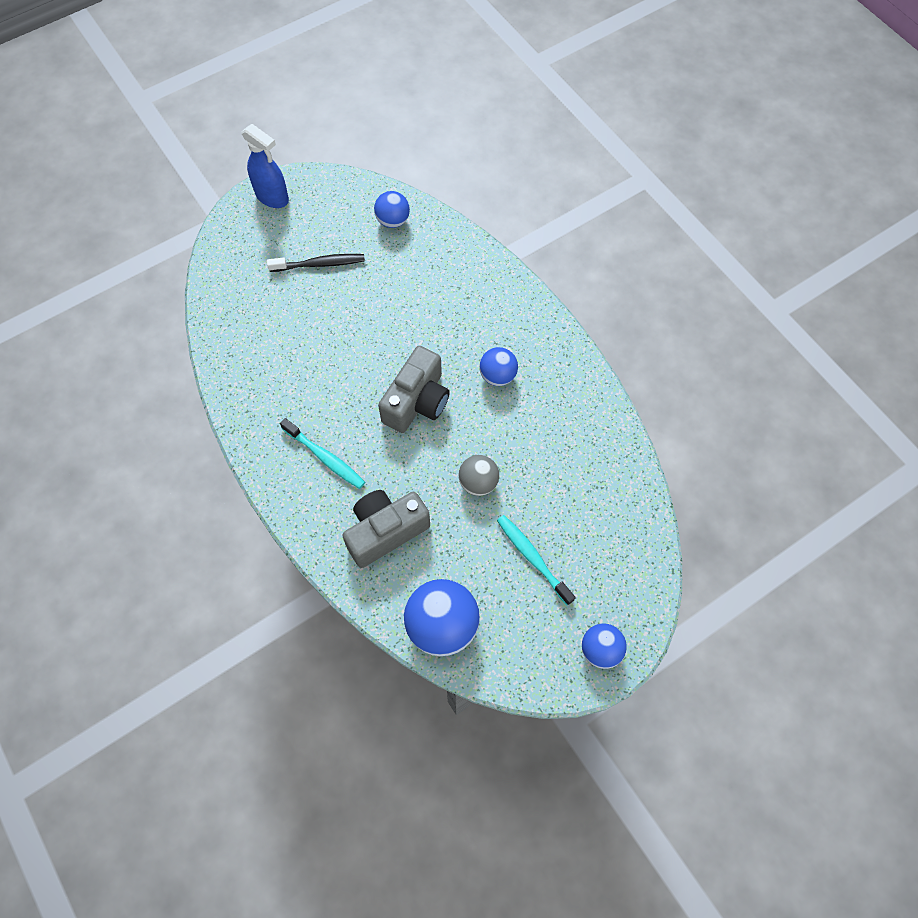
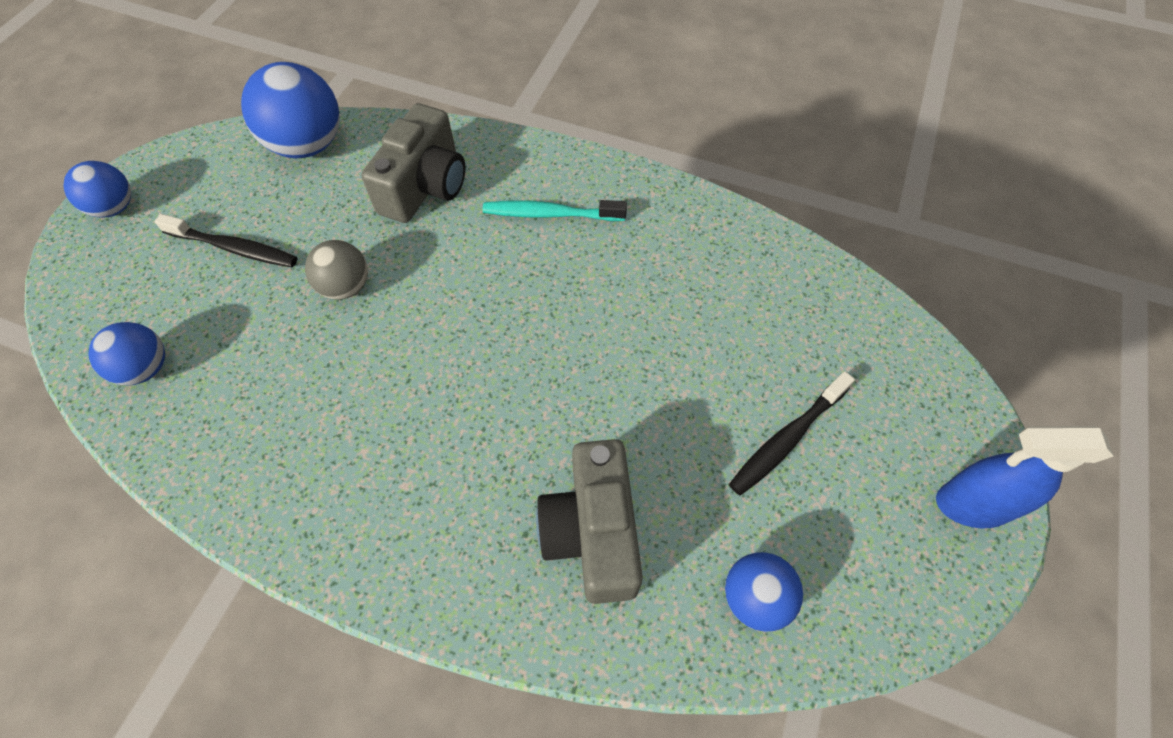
camera: 145 degrees right, 5 degrees down
grey camera [378,346,450,433] -> grey camera moved to [536,439,643,604]
blue ball [479,347,518,386] -> blue ball moved to [88,322,165,385]
turquoise toothbrush [497,515,576,605] -> black toothbrush [154,214,297,267]

